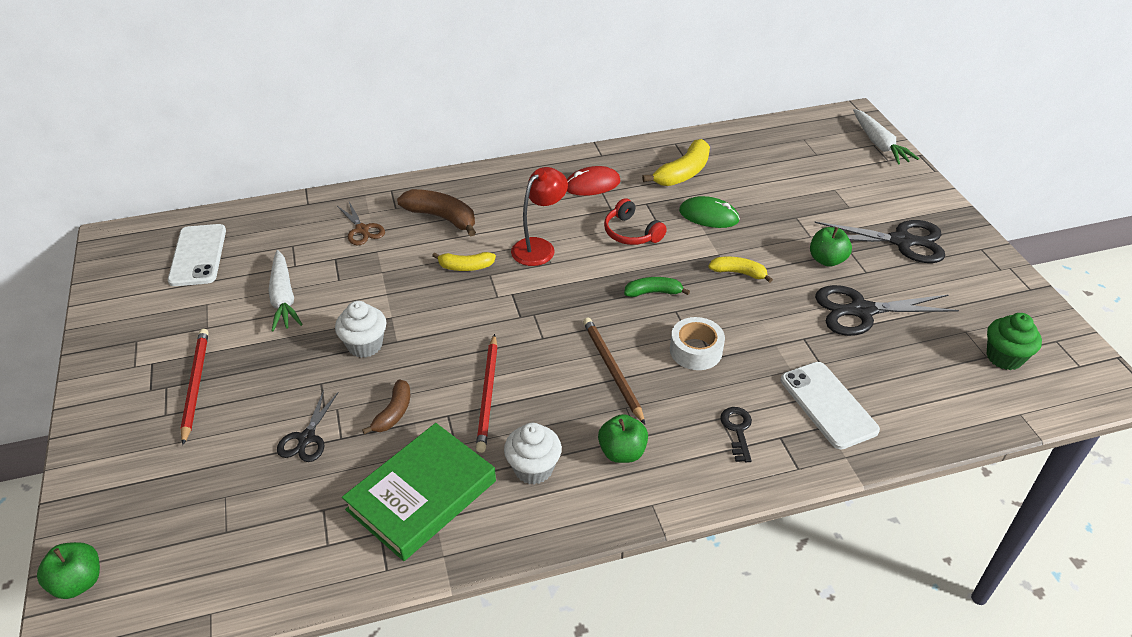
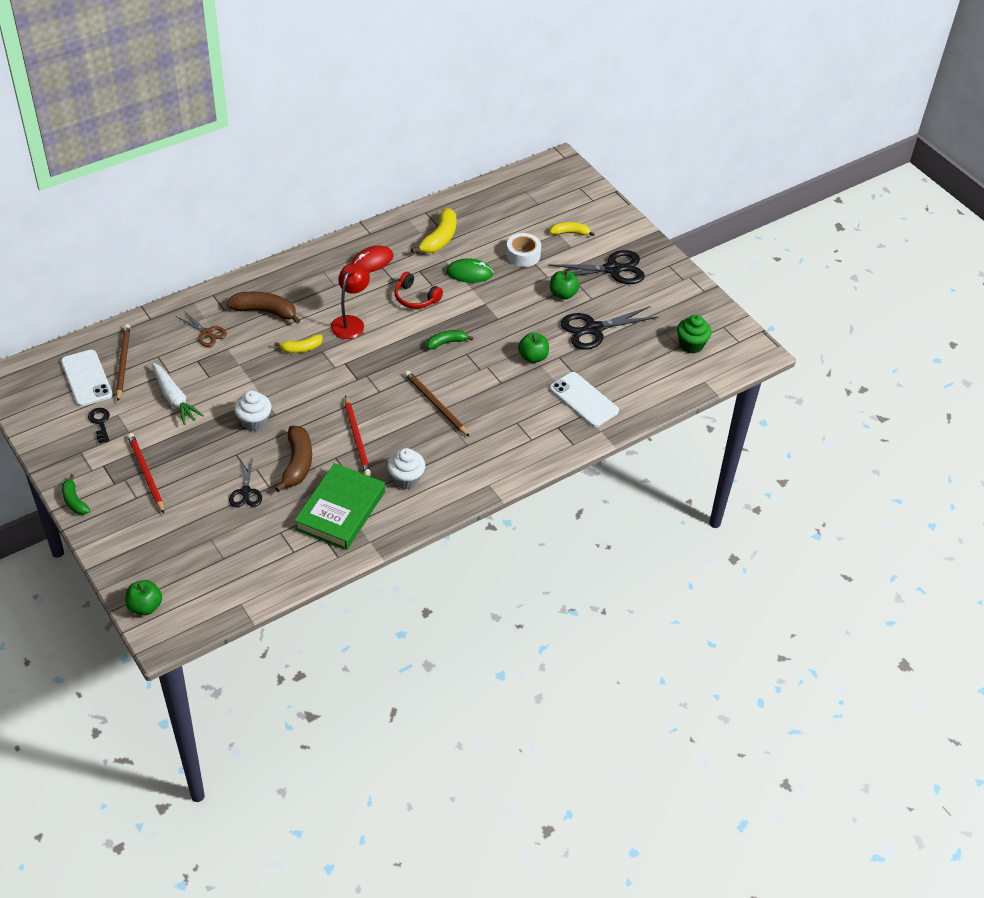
camera: 20 degrees left, 5 degrees up
brown banana [362,379,410,435] -> brown banana [275,426,312,492], size x1.62
green apple [598,414,648,463] -> green apple moved to [518,333,549,363]
white tape [670,317,725,370] -> white tape moved to [506,233,541,267]
yellow banana [709,256,773,283] -> yellow banana moved to [550,222,595,236]
black key [720,407,752,462] -> black key moved to [88,408,110,443]
white carrot [853,109,919,164] -> none
none -> green banana [62,474,90,515]
none -> brown pencil [116,324,130,401]

